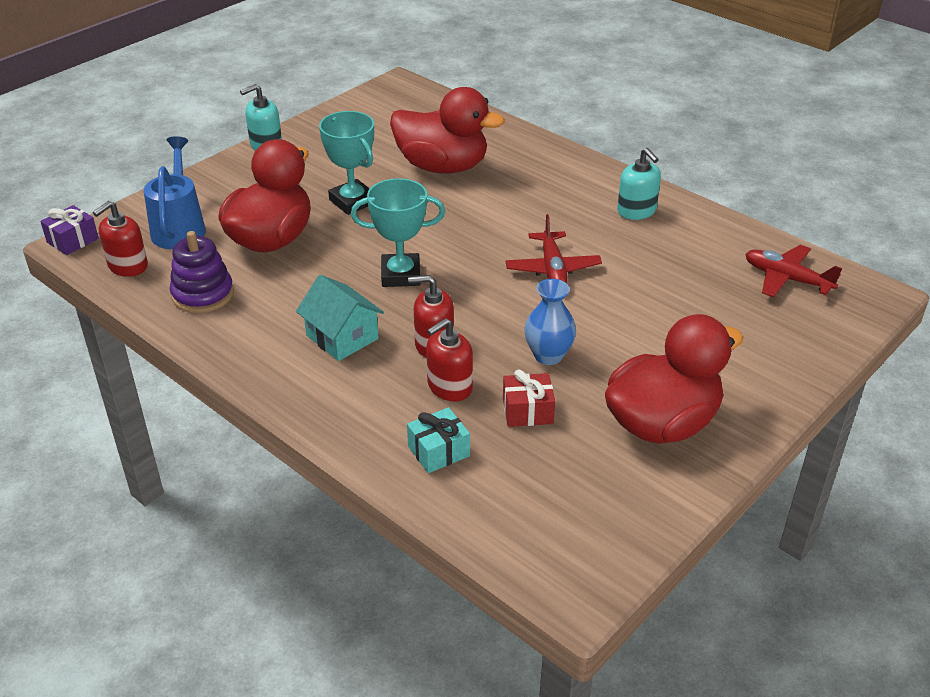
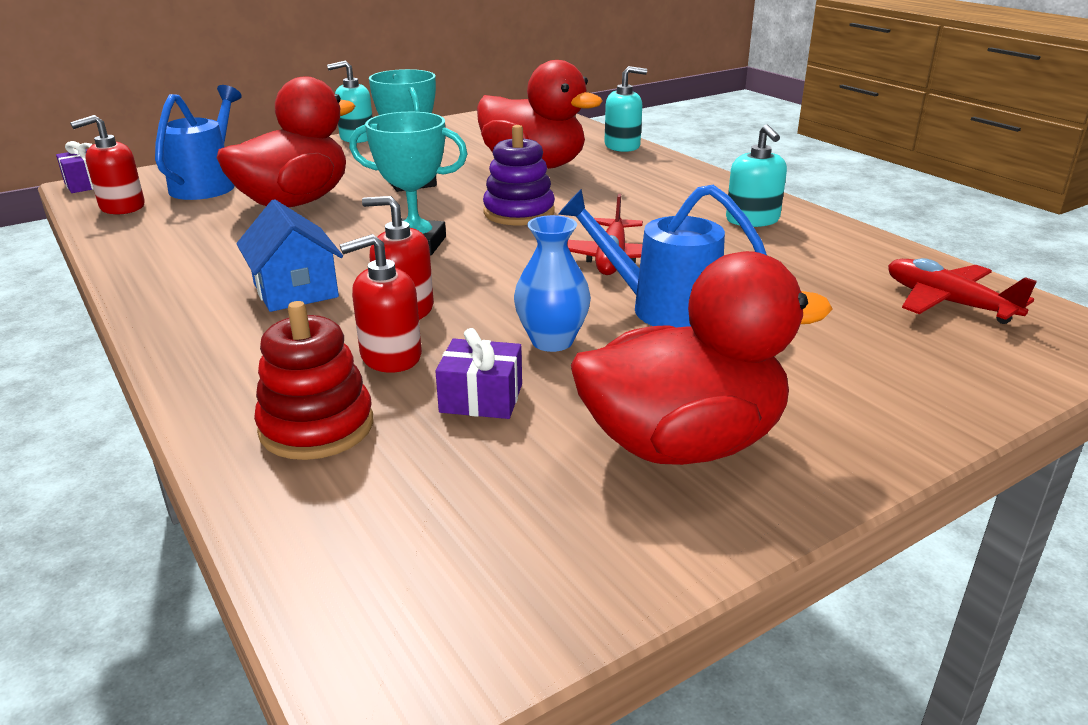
camera: 15 degrees right, 10 degrees down
purple stacking toy [170,231,234,313] -> purple stacking toy moved to [483,125,555,225]
turquoise house [296,275,384,361] -> blue house [236,199,343,312]
turquoise gift [407,407,470,473] -> red stacking toy [254,301,373,460]
red gift [503,370,555,427] -> purple gift [435,328,522,419]
none -> blue watering can [558,185,767,328]
none -> turquoise soap dispenser [604,66,647,152]

